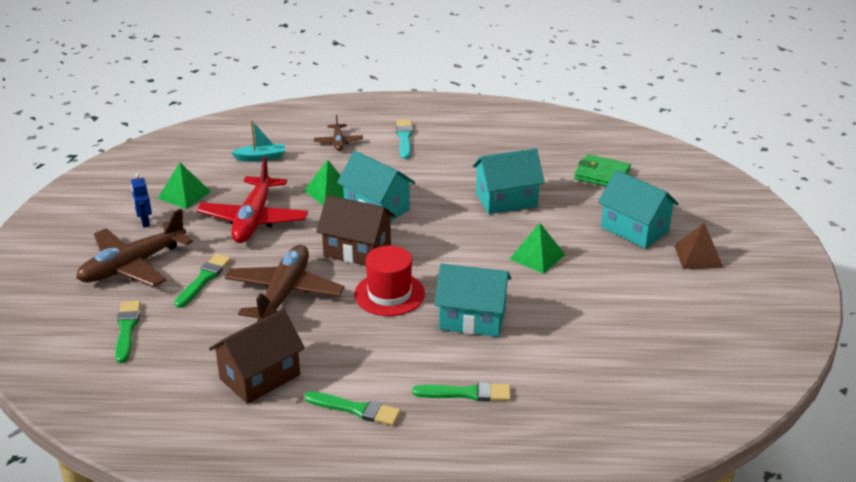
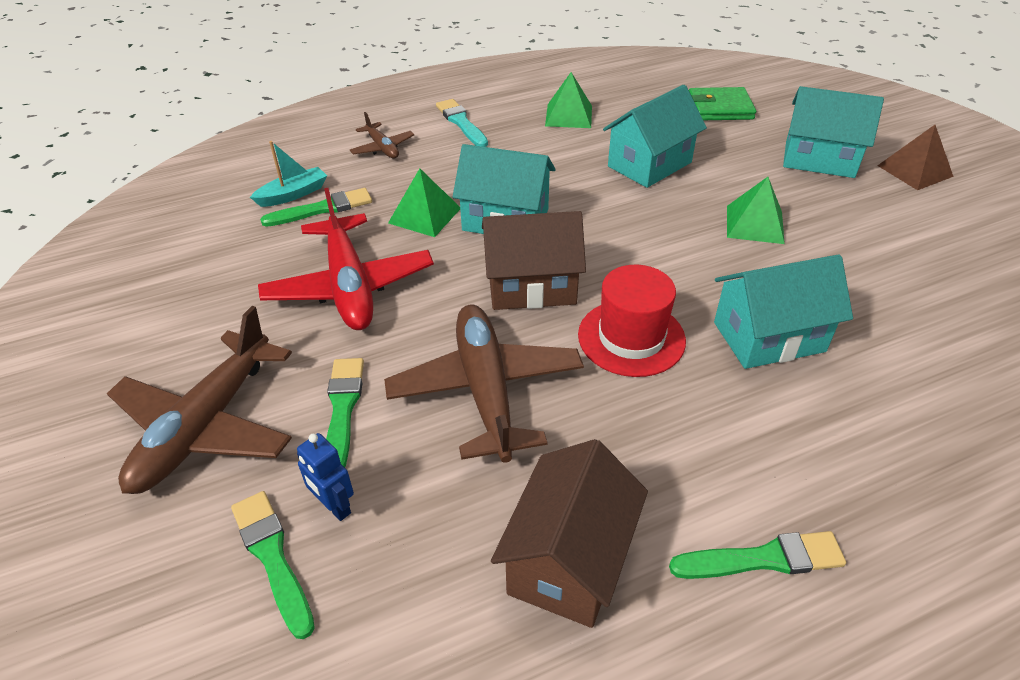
camera: 25 degrees left, 10 degrees up
blue robot [131,173,152,228] -> blue robot moved to [297,433,354,521]
green pyramid [158,163,211,209] -> green pyramid moved to [545,72,592,128]
green brush [412,382,511,402] -> green brush moved to [260,188,372,227]

